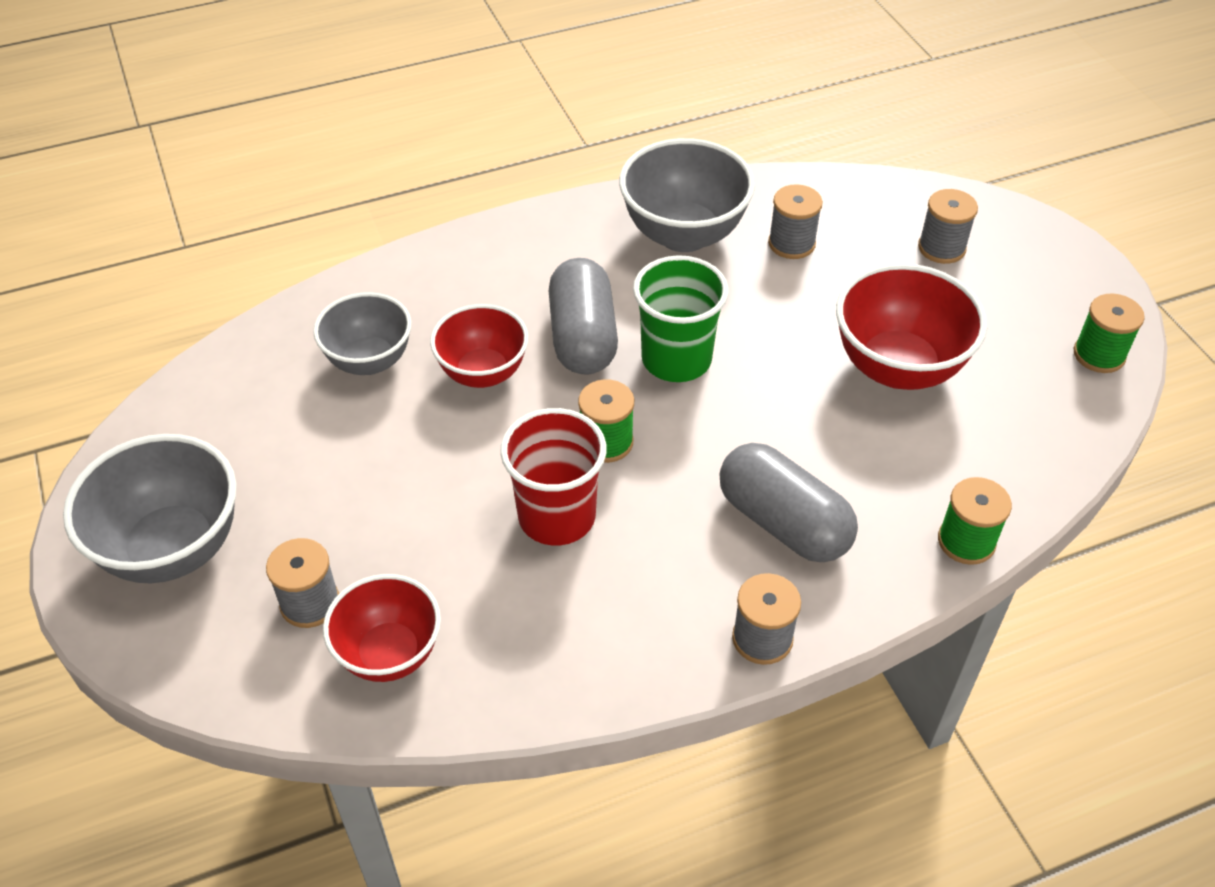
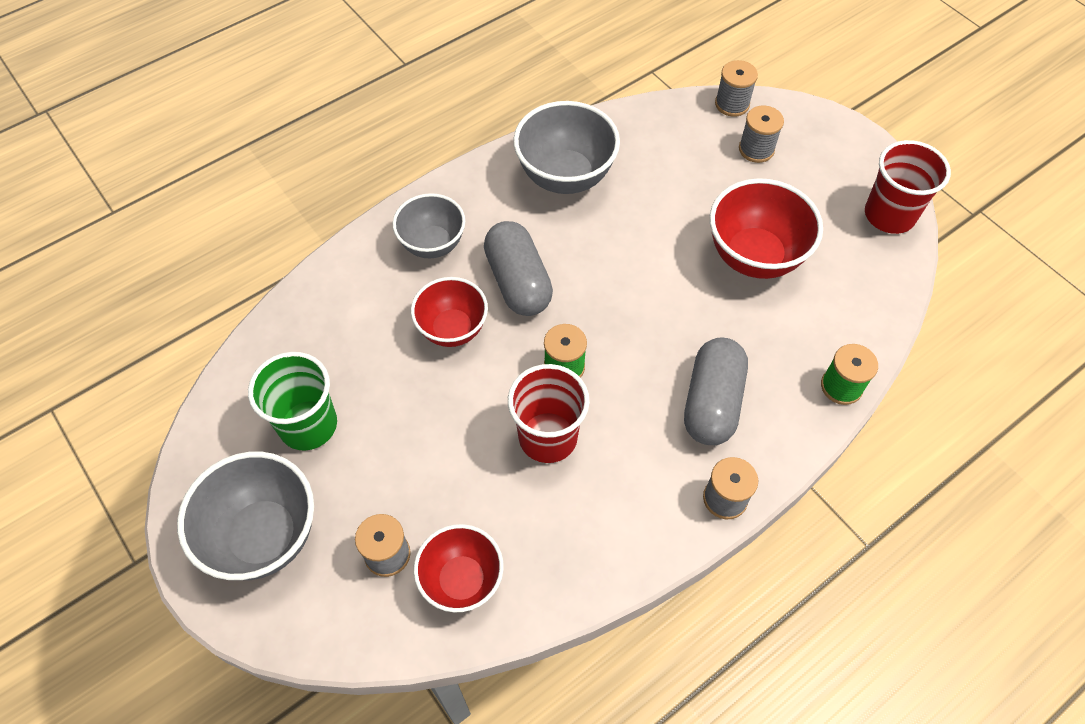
camera: 15 degrees left, 10 degrees up
grey bowl [313,292,411,375] -> grey bowl moved to [393,193,466,258]
green cup [633,255,729,382] -> green cup moved to [248,352,337,451]
grey capsule [720,443,858,562] -> grey capsule turned 75 degrees clockwise [684,337,748,445]
grey spool [768,184,823,259] -> grey spool moved to [715,60,758,117]
green spool [1074,293,1145,373] -> red cup [865,140,951,234]

